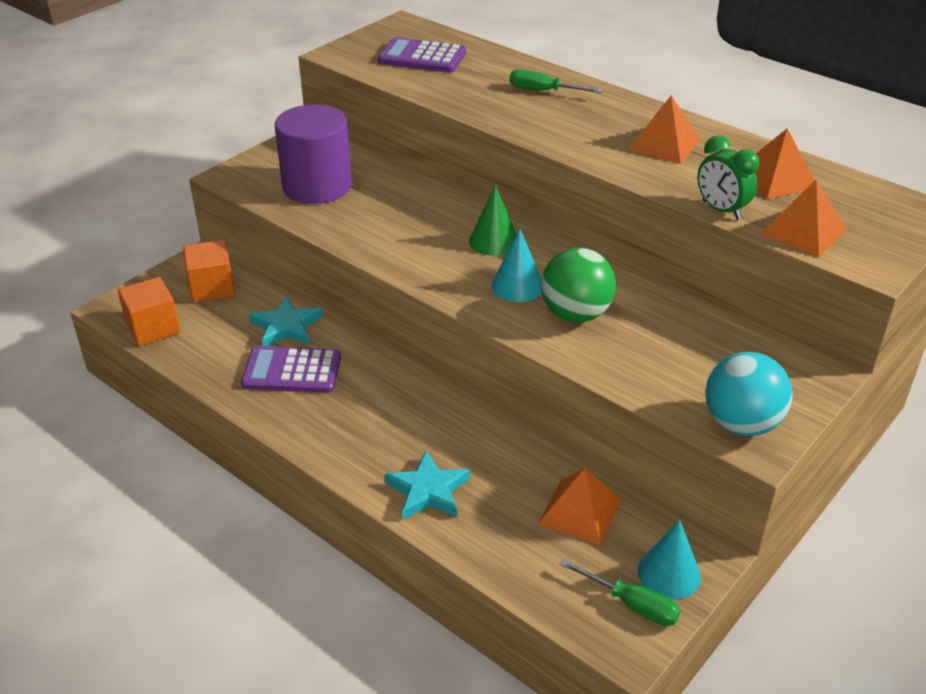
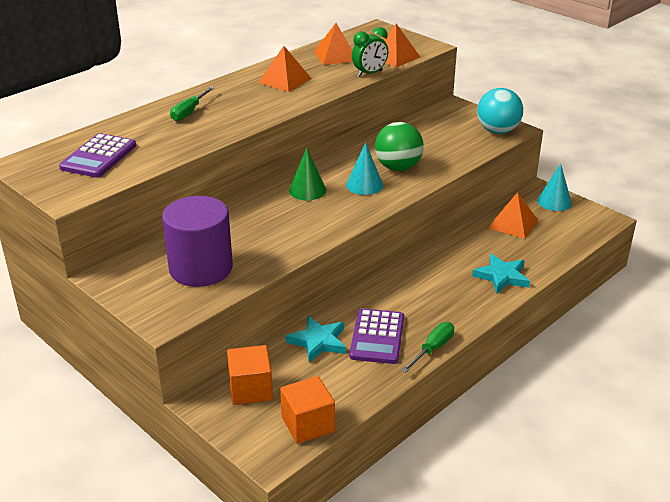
camera: 85 degrees left, 5 degrees down
green screwdriver [559,559,681,626] -> green screwdriver moved to [402,322,454,372]

